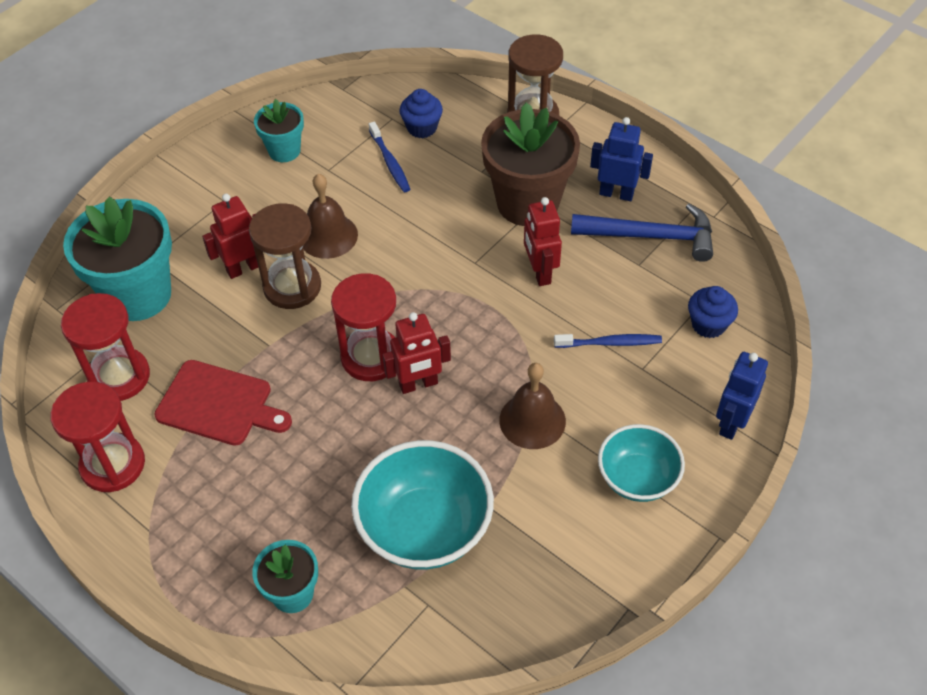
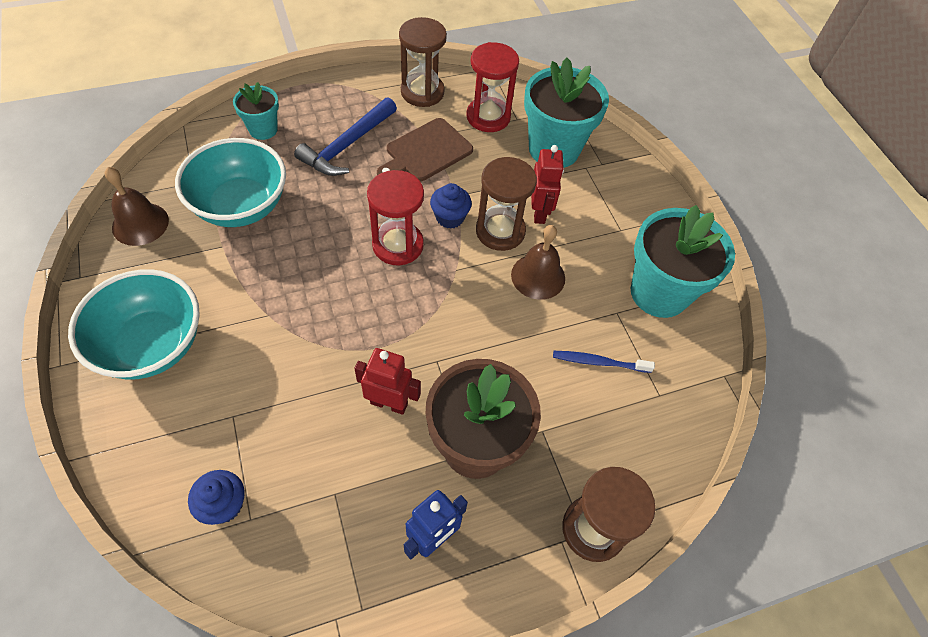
camera: 115 degrees right, 5 degrees up
red hourglass [50,382,145,492] -> brown hourglass [399,17,447,107]
red cutting board [154,360,292,446] -> brown cutting board [377,118,473,181]
turquoise flower pot [254,99,304,162] -> turquoise flower pot [631,205,735,318], size x1.86
red robot [382,312,451,394] -> none
blue cupcake [399,89,443,138] -> blue cupcake moved to [430,183,472,229]
brown bell [499,363,566,449] -> brown bell moved to [105,167,169,246]
blue toothbrush [554,334,662,348] -> none
blue hammer [571,204,713,262] -> blue hammer moved to [294,97,397,176]
turquoise bowl [598,424,685,502] -> turquoise bowl [68,269,200,380], size x1.58
blue robot [716,352,768,440] -> none

